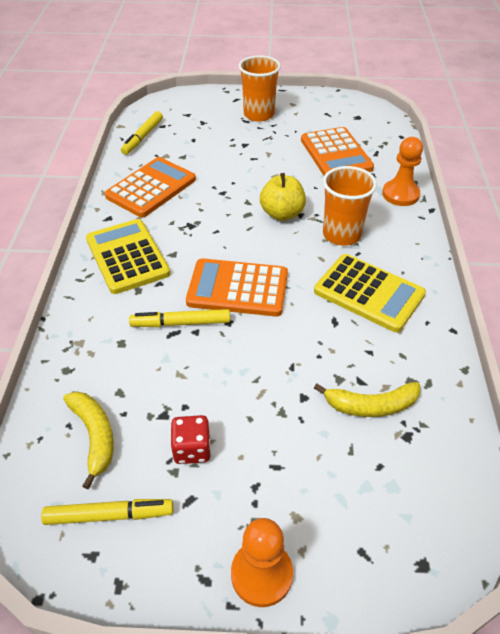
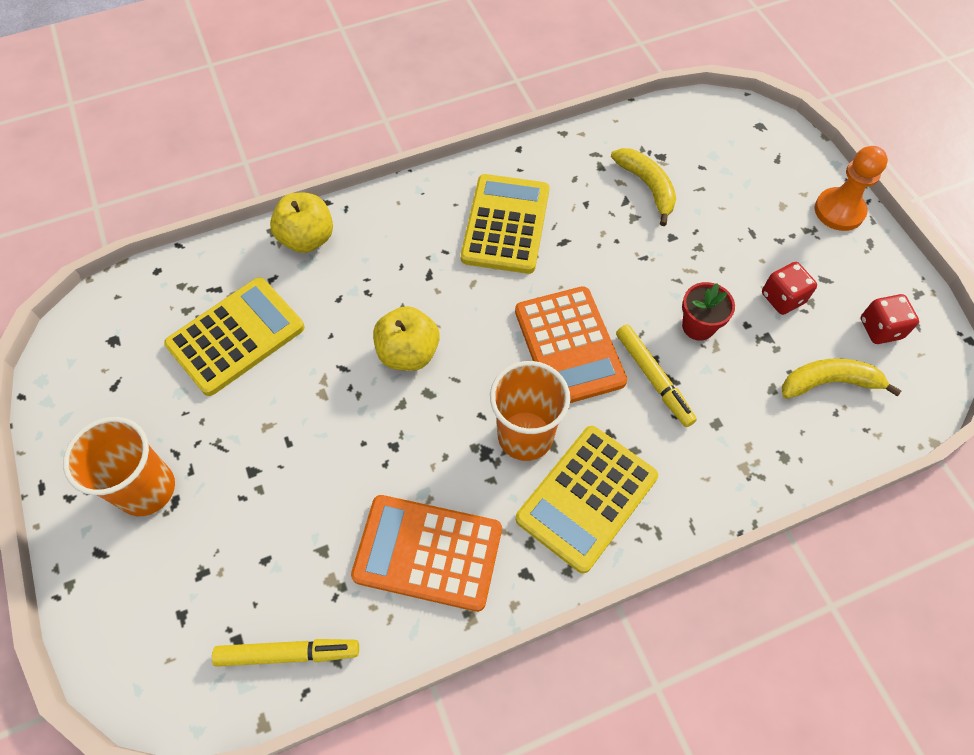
camera: 115 degrees left, 15 degrees up
yellow marker [41,499,174,525] -> red dice [861,294,919,344]
yellow banana [63,391,114,489] -> yellow banana turned 45 degrees clockwise [782,358,902,399]
orange calculator [301,127,374,175] -> yellow calculator [164,277,305,396]
orange cup [323,166,377,246] -> orange cup moved to [490,361,570,461]
orange pawn [382,137,423,206] -> yellow apple [270,193,333,253]
none -> red flower pot [682,282,735,341]

